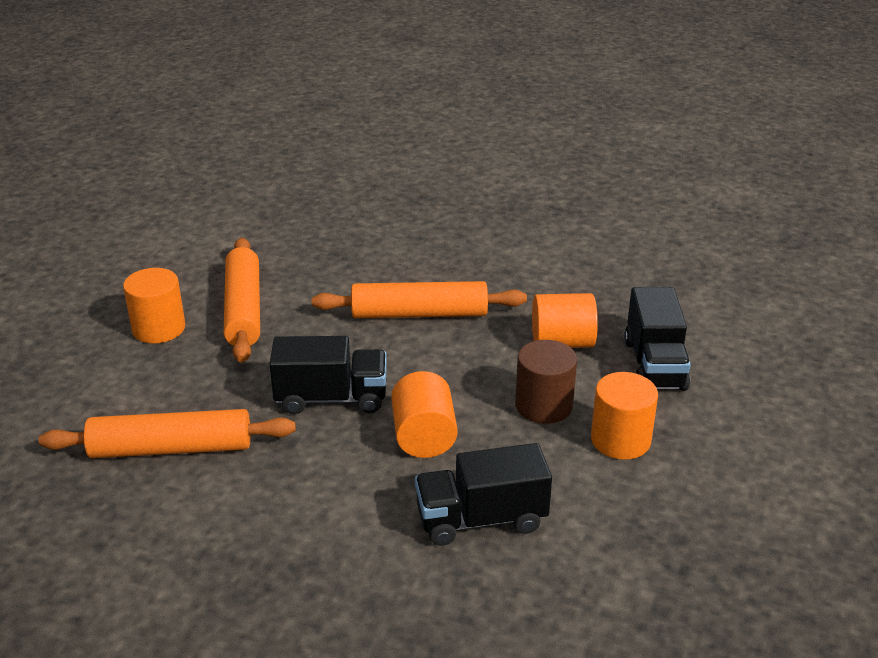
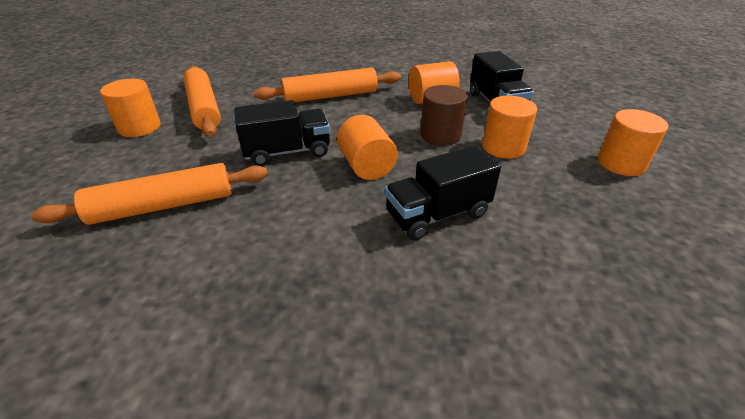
camera: 15 degrees left, 5 degrees up
none -> orange cylinder [598,109,668,176]

